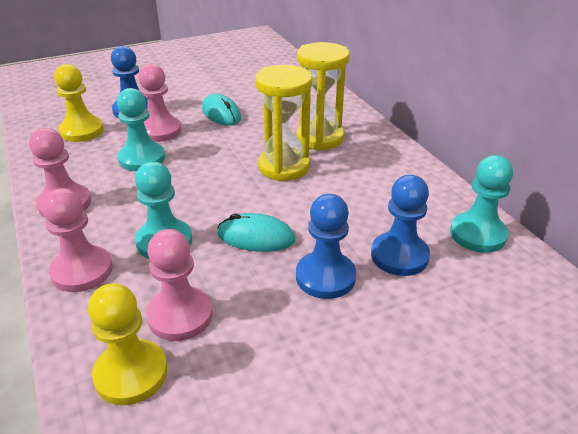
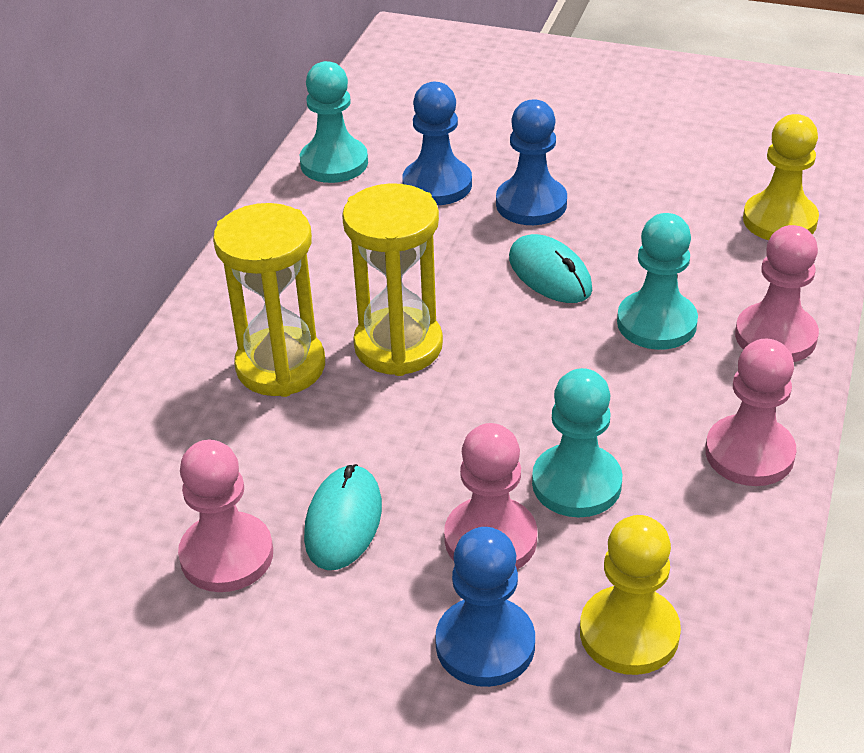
camera: 135 degrees left, 5 degrees up
pink pawn [146,229,213,341] -> pink pawn moved to [178,440,273,592]

